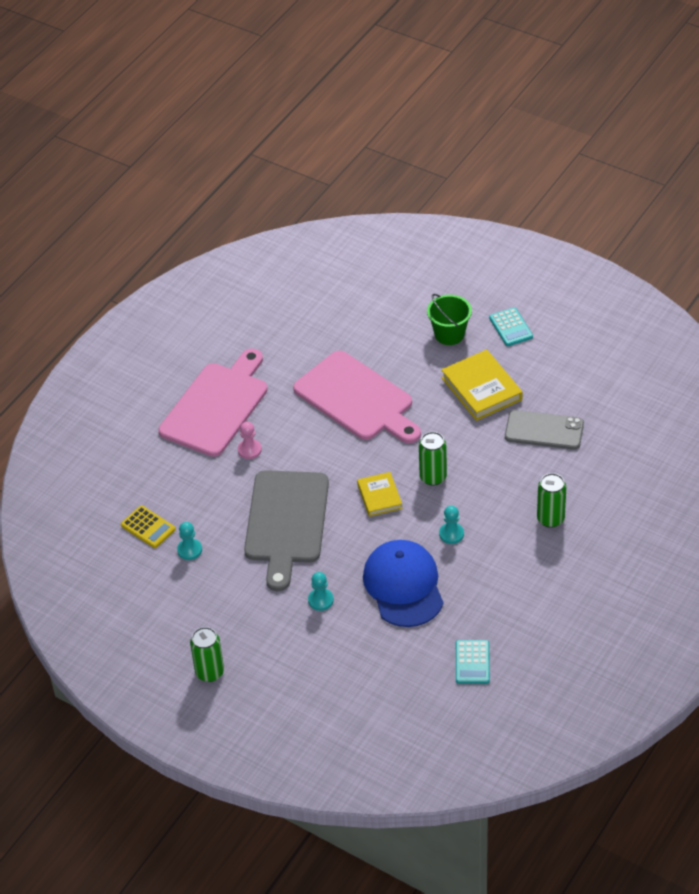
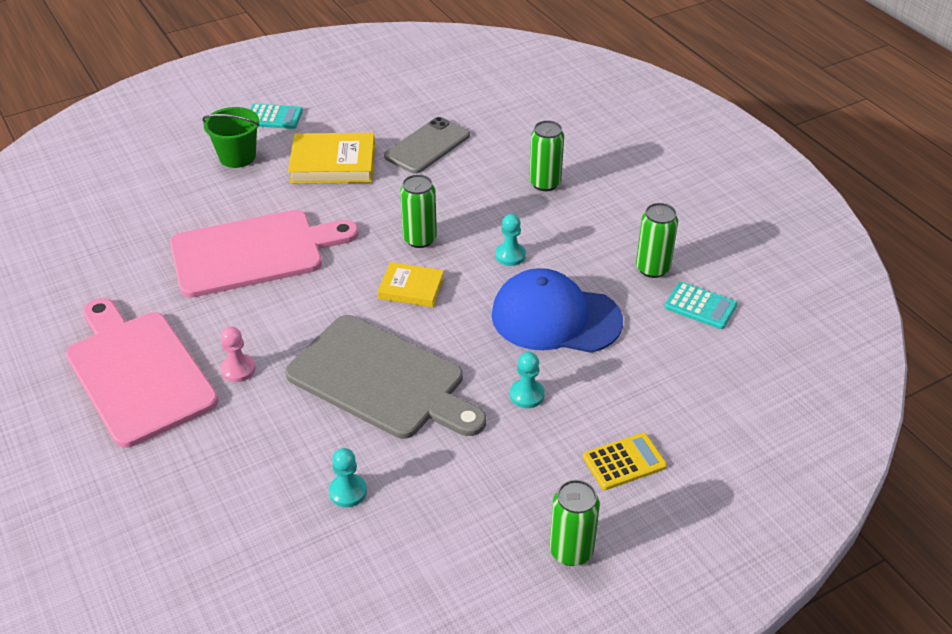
camera: 65 degrees left, 5 degrees down
yellow calculator [121,505,176,548] -> yellow calculator moved to [583,433,667,490]
none -> green can [636,203,678,278]

